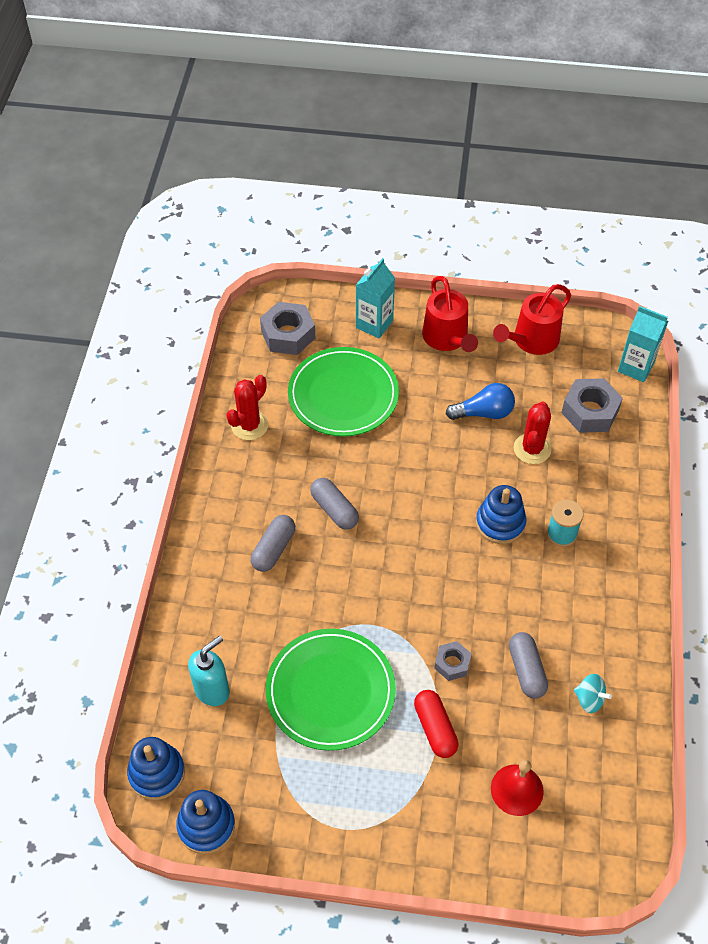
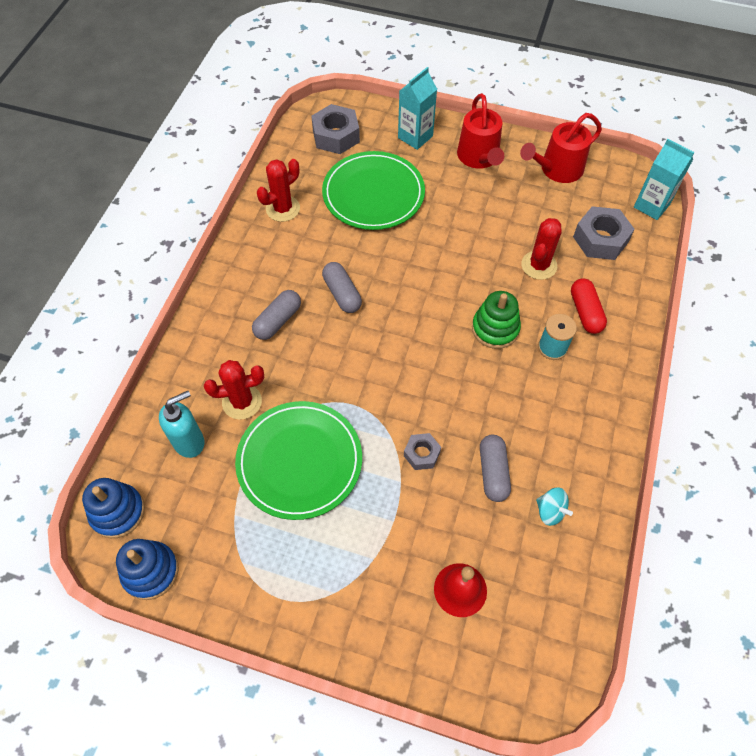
camera: 10 degrees right, 5 degrees up
red capsule [414,690,459,758] -> red capsule moved to [571,278,607,334]
blue light bulb [446,383,515,420] -> none
blue stacking toy [476,485,526,544] -> green stacking toy [472,291,521,349]
none -> red cactus [204,360,264,420]

